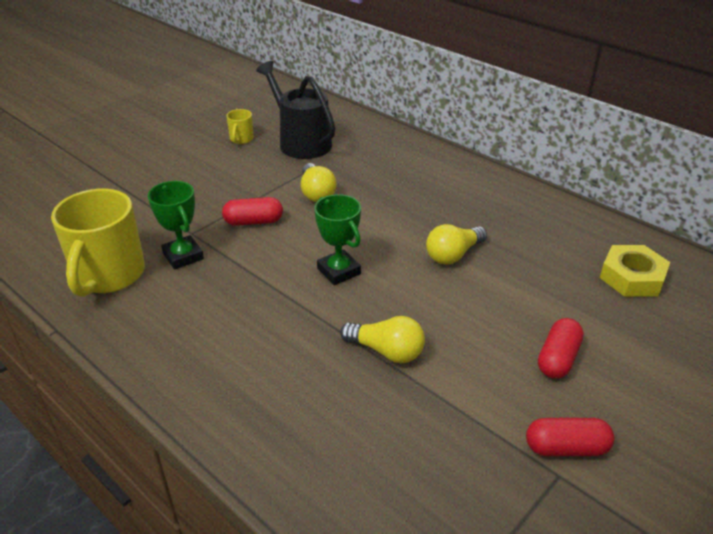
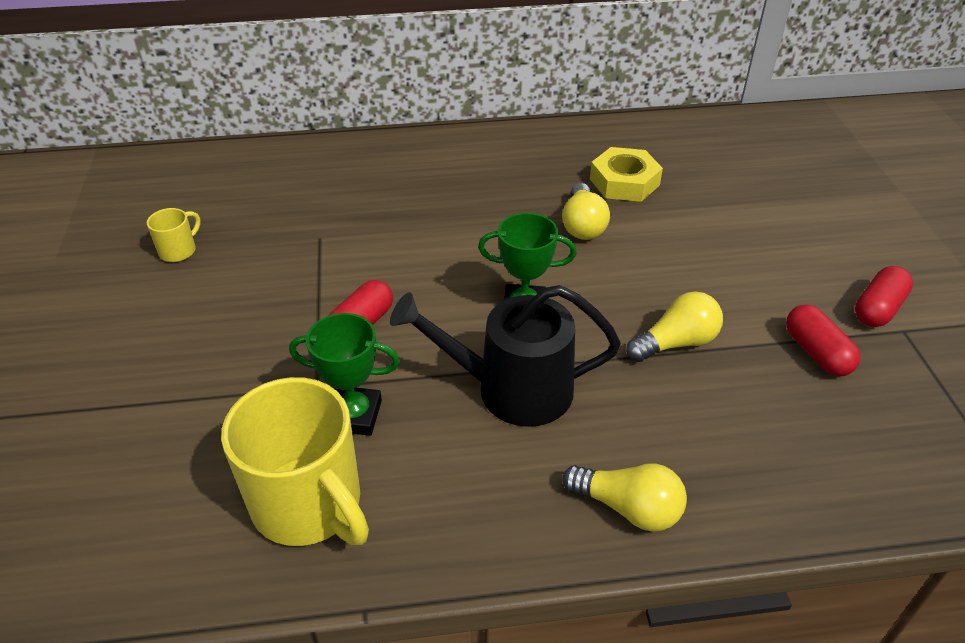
camera: 50 degrees left, 5 degrees up
yellow mug [226,109,254,144] -> yellow mug turned 105 degrees counterclockwise [147,208,201,262]
black watering can [256,61,335,159] -> black watering can moved to [390,285,621,427]
yellow light bulb [301,163,337,202] -> yellow light bulb moved to [562,463,687,532]
red capsule [538,318,584,379] -> red capsule moved to [786,304,861,376]
yellow nut [600,245,670,297] -> yellow nut moved to [590,147,663,202]

